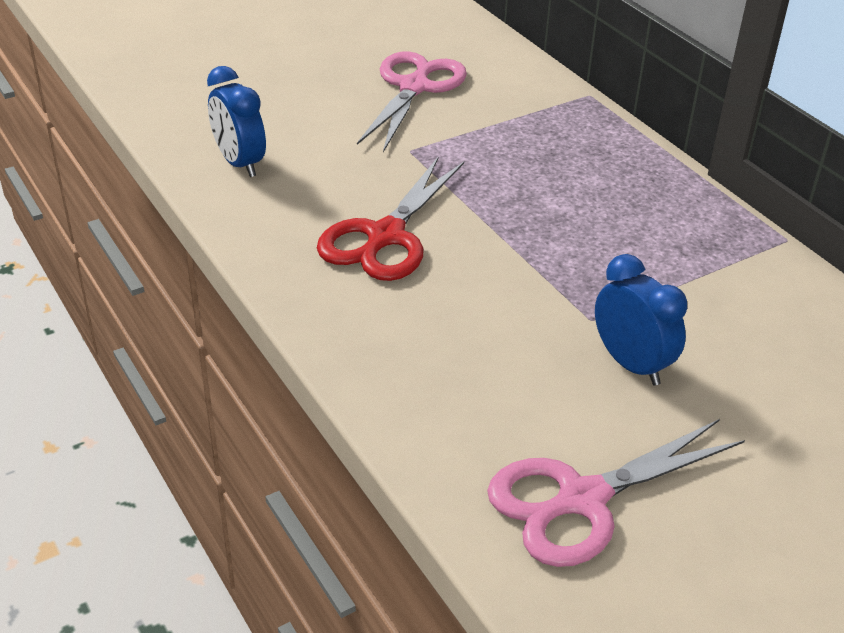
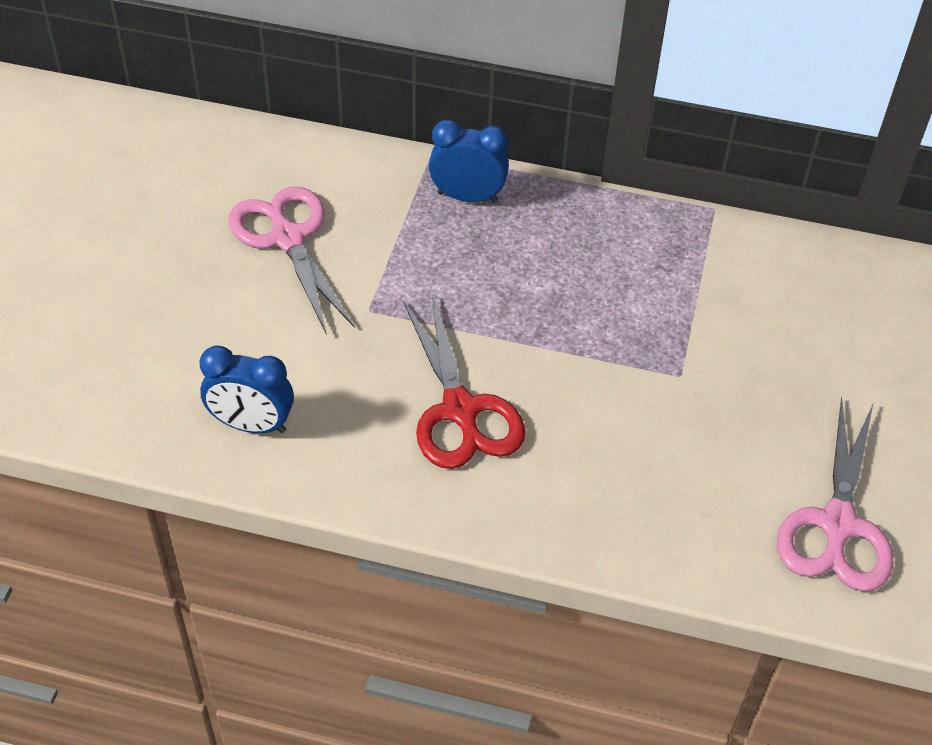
camera: 45 degrees left, 10 degrees up
blue clock [595,254,687,386] -> blue clock moved to [429,120,509,203]

